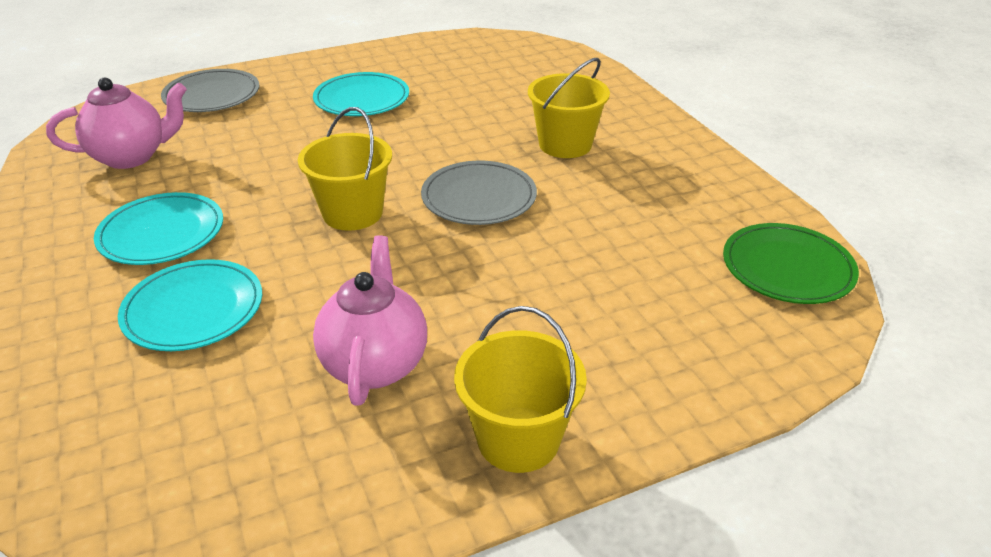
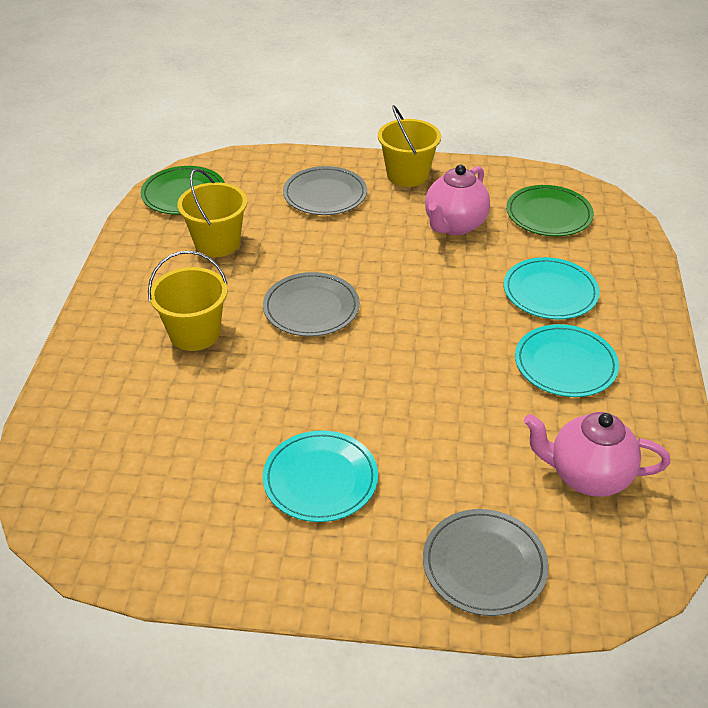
camera: 150 degrees left, 5 degrees up
yellow bucket [298,107,392,231] -> yellow bucket moved to [177,169,247,257]
none -> grey plate [283,166,367,215]
none -> green plate [506,185,594,236]

